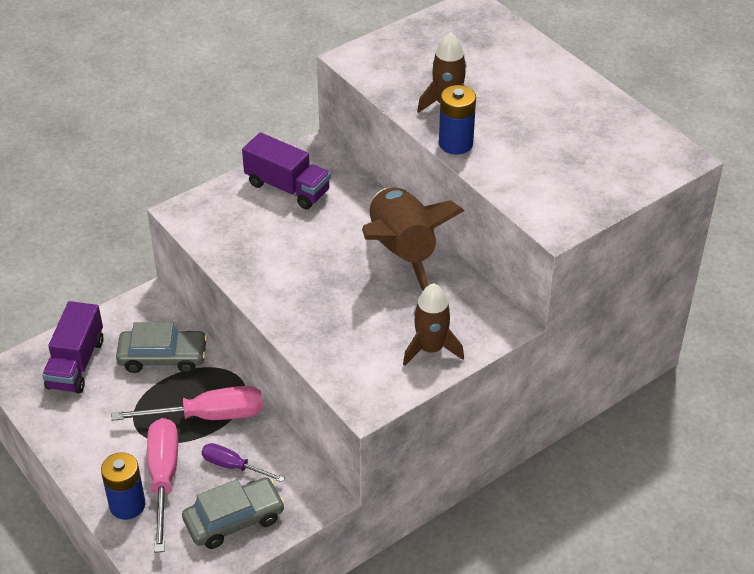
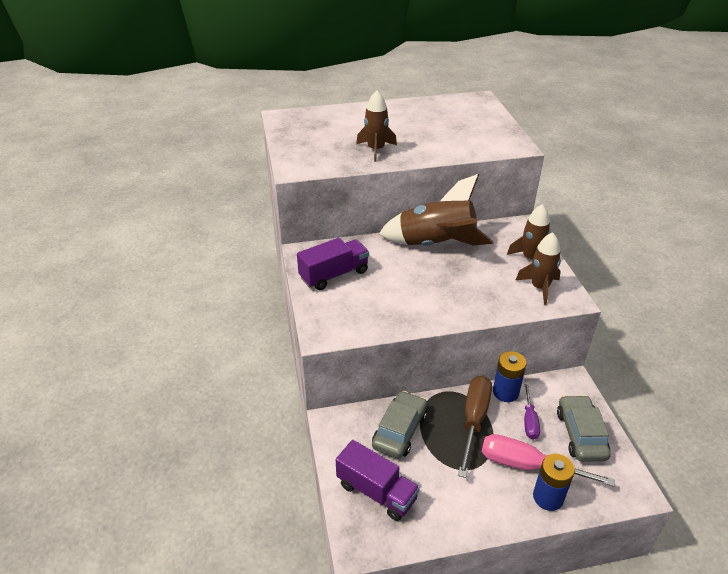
camera: 65 degrees left, 5 degrees down
pink screwdriver [111,386,263,421] -> brown screwdriver [458,376,492,478]
purple screwdriver [201,443,284,482] -> purple screwdriver turned 45 degrees counterclockwise [524,382,540,440]
blue battery [439,85,476,155] -> blue battery moved to [493,351,526,402]
none -> brown rocket [516,232,561,305]

